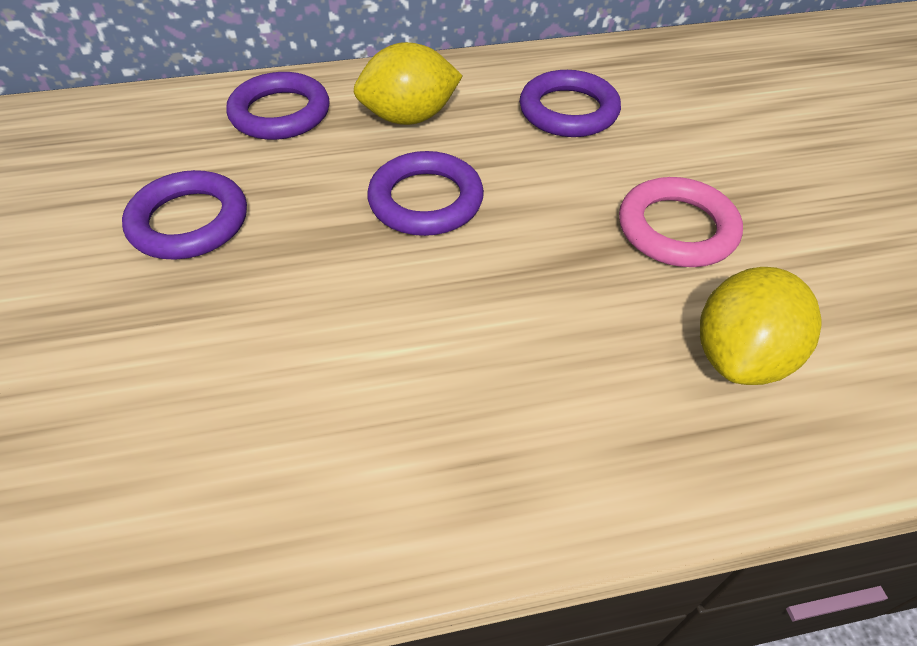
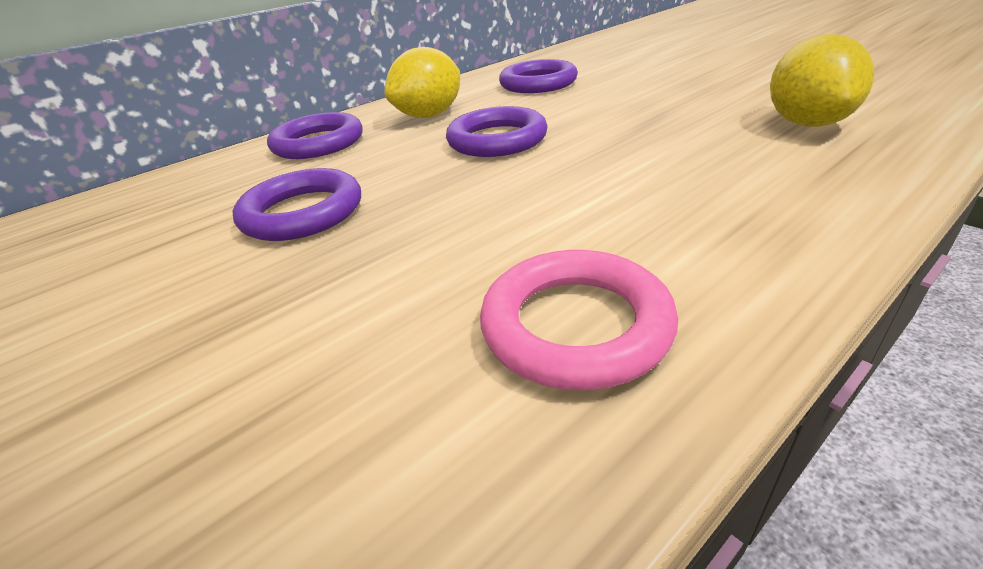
camera: 25 degrees left, 15 degrees down
pink ring [619,177,743,267] -> pink ring moved to [480,250,678,390]

